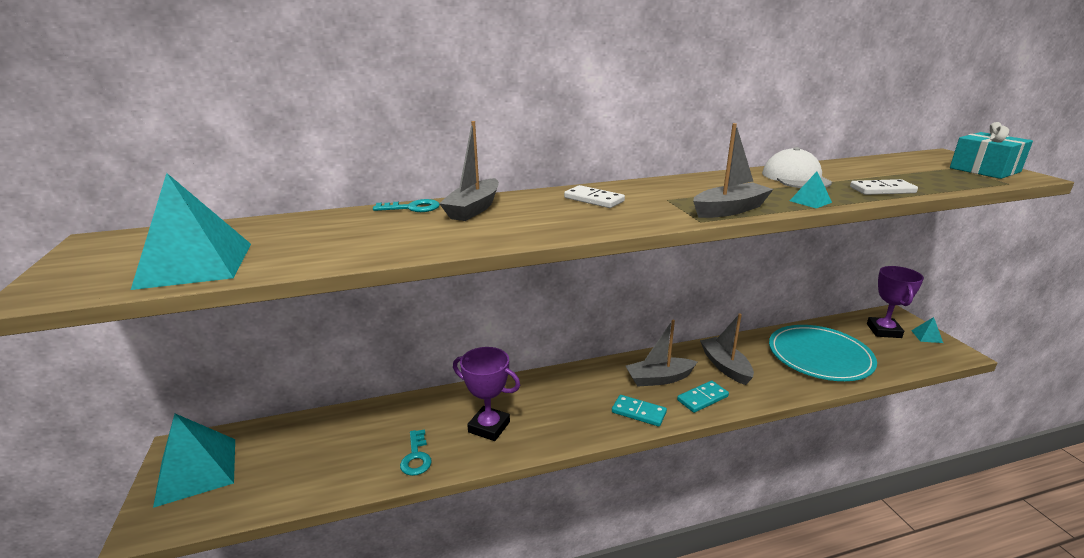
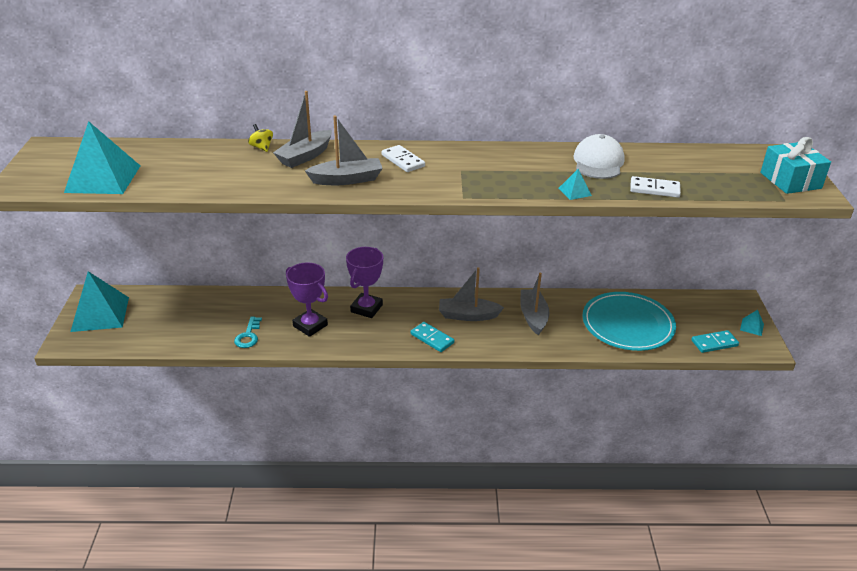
camera: 15 degrees right, 10 degrees up
turquoise key [373,199,440,212] -> yellow spinning top [248,124,273,152]
turquoise domino [677,381,729,413] -> turquoise domino moved to [691,330,739,353]
grey boat [693,123,774,218] -> grey boat moved to [305,116,383,185]
purple trophy [867,266,924,338] -> purple trophy moved to [346,247,383,318]

